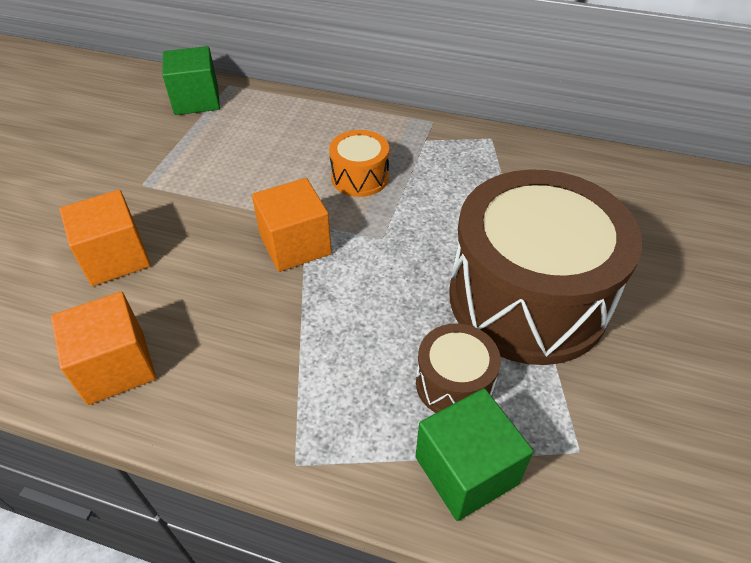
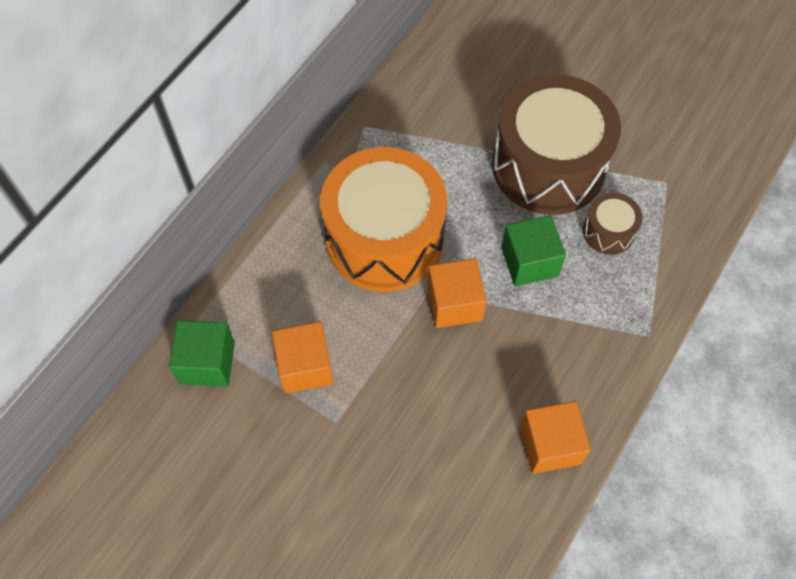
camera: 75 degrees left, 15 degrees up
orange cube [60,190,151,286] -> orange cube moved to [272,321,334,394]
orange drum [329,130,389,197] -> orange drum [321,147,447,292], size x2.27
green cube [416,388,534,521] -> green cube moved to [501,215,566,286]

